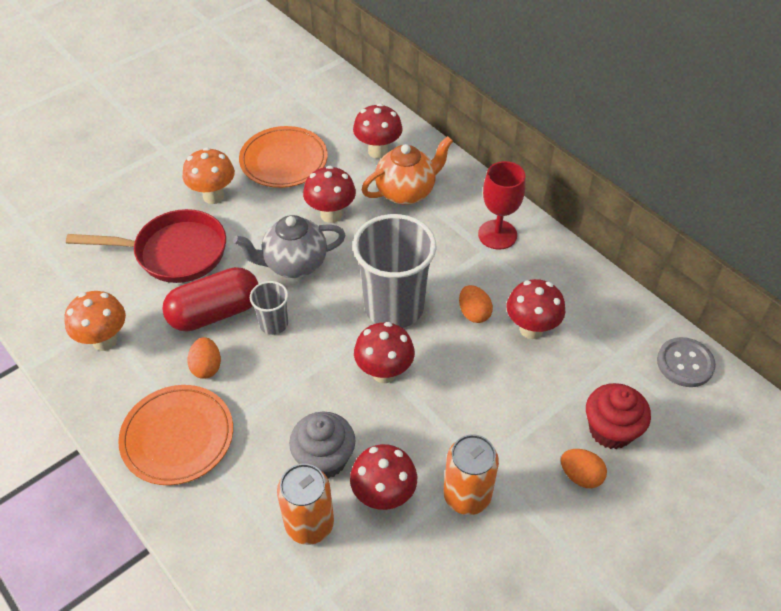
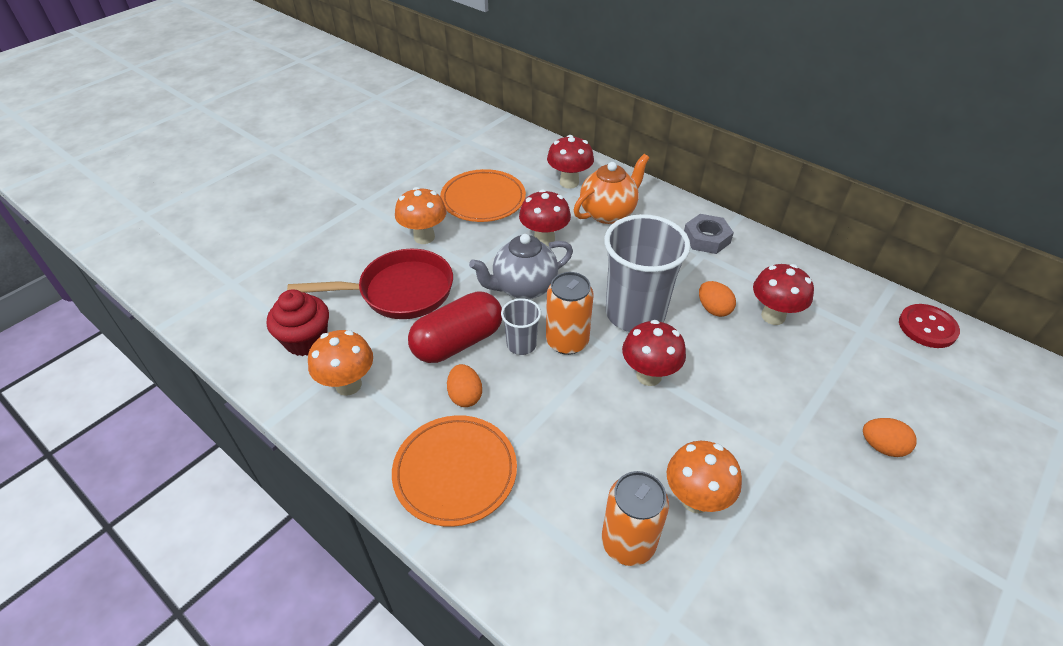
camera: 10 degrees left, 5 degrees down
grey cupcake [289,412,356,479] -> none
red mushroom [350,444,417,510] -> orange mushroom [667,441,742,513]
orange can [443,434,499,515] -> orange can moved to [546,272,594,355]
red goblet [478,161,525,250] -> grey nut [684,214,734,254]
red cupcake [586,383,651,449] -> red cupcake moved to [267,290,329,356]
grey button [657,337,716,387] -> red button [899,304,960,348]

